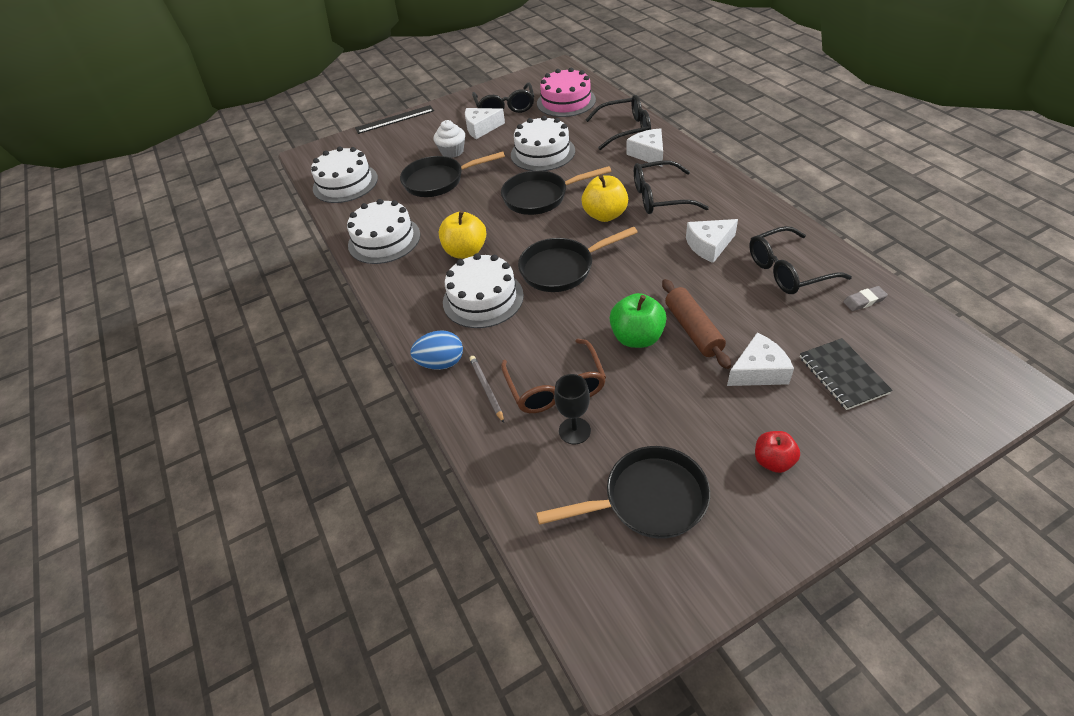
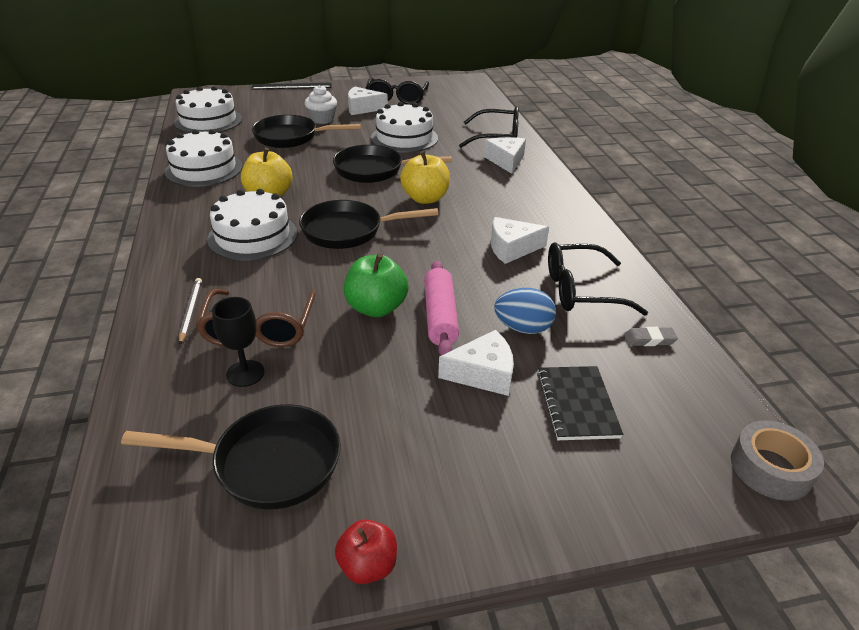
camera: 10 degrees right, 10 degrees down
blue egg [410,330,463,370] -> blue egg moved to [494,288,556,334]
pink cake [537,68,596,117] -> none
black glasses [634,160,709,214] -> none
brown rolling pin [662,279,731,369] -> pink rolling pin [424,260,459,356]
red apple [755,431,800,473] -> red apple moved to [335,519,397,584]
none -> grey tape [731,420,824,501]

